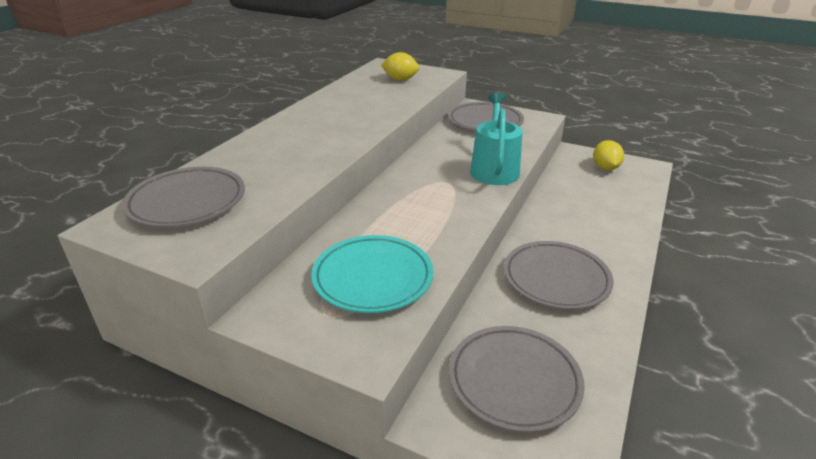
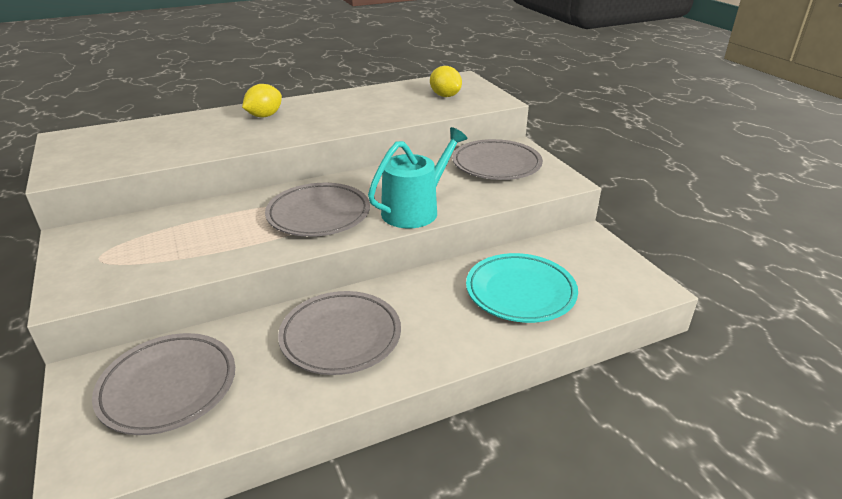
camera: 40 degrees right, 0 degrees up
grey plate [122,167,245,227] -> grey plate moved to [265,183,370,237]
turquoise plate [311,235,434,313] -> turquoise plate moved to [466,253,578,323]
yellow lemon [593,140,624,170] -> yellow lemon moved to [242,84,282,118]

